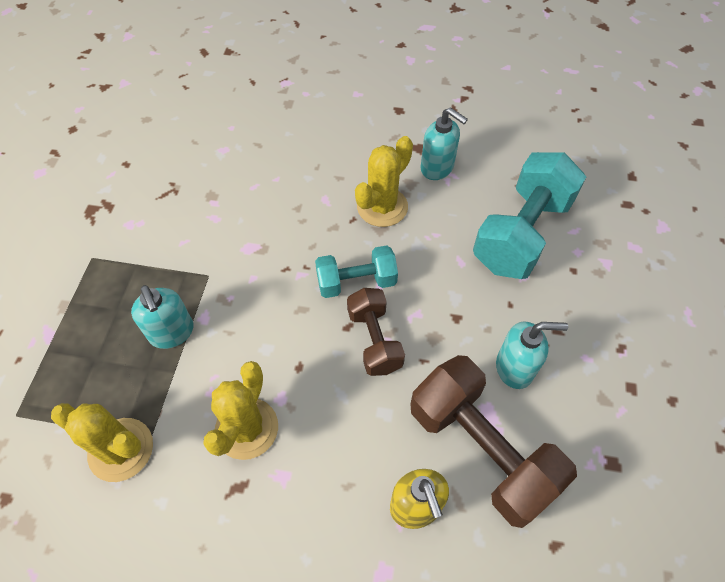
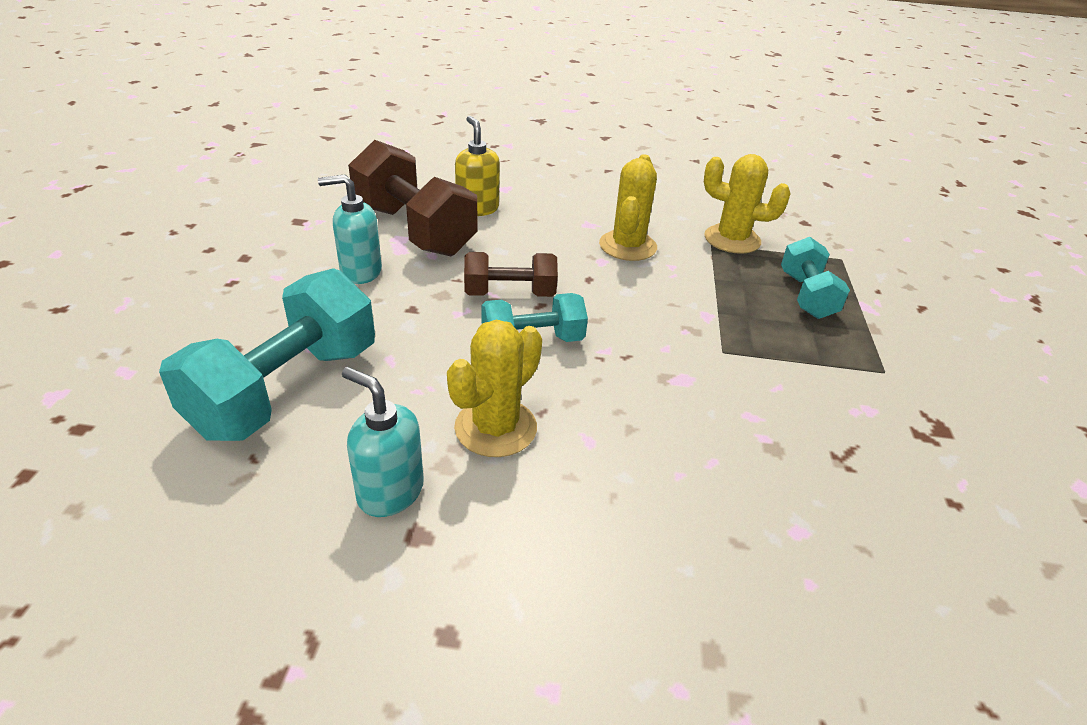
camera: 175 degrees right, 20 degrees down
turquoise soap dispenser [131,285,194,349] -> none
brown dumbbell [347,288,405,376] -> brown dumbbell turned 75 degrees counterclockwise [464,252,558,297]
none -> turquoise dumbbell [781,237,850,319]

